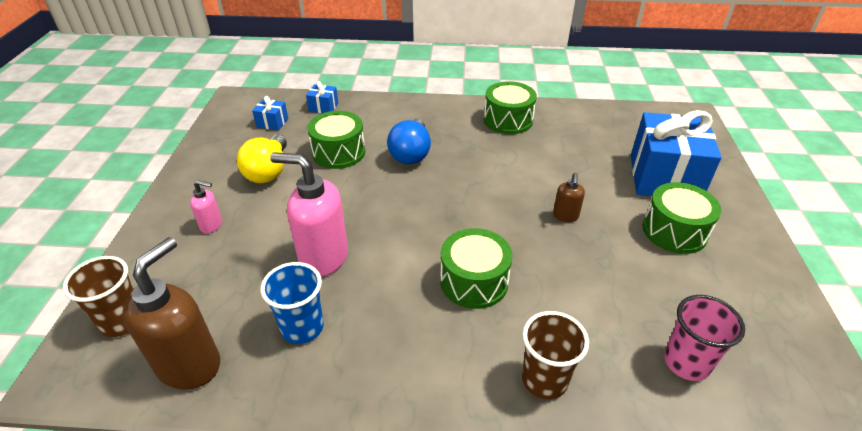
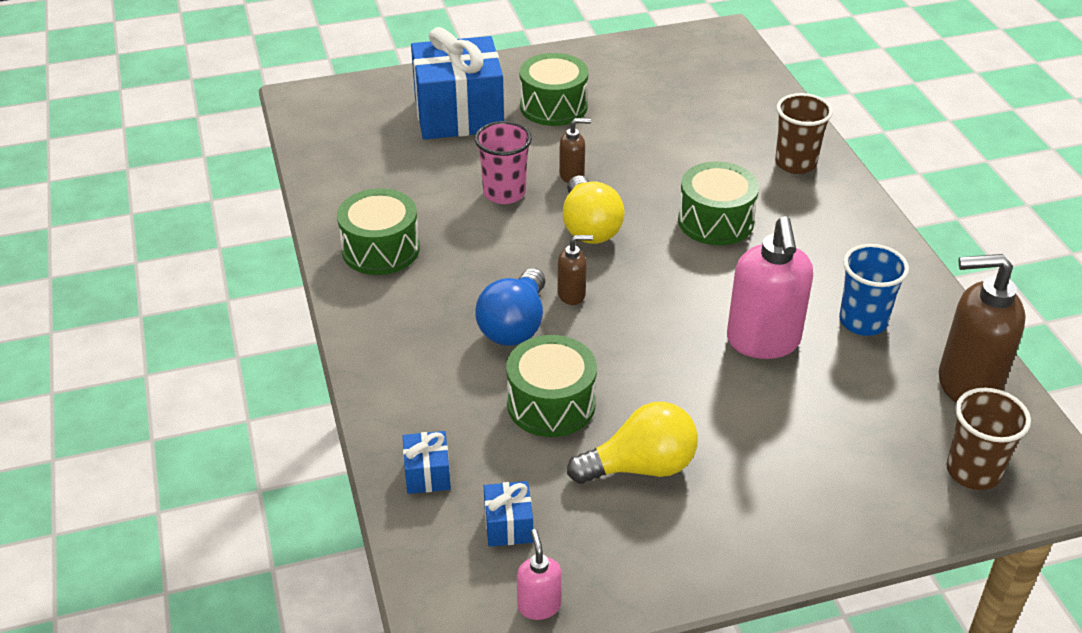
camera: 110 degrees left, 0 degrees up
pink soap dispenser [190,180,222,233] -> pink soap dispenser moved to [517,529,562,620]
blue light bulb [387,119,431,164] -> blue light bulb turned 120 degrees clockwise [475,268,545,346]
pink cup [664,295,745,381] -> pink cup moved to [475,121,532,204]
none -> brown soap dispenser [558,235,593,305]
none -> yellow light bulb [563,176,625,244]

